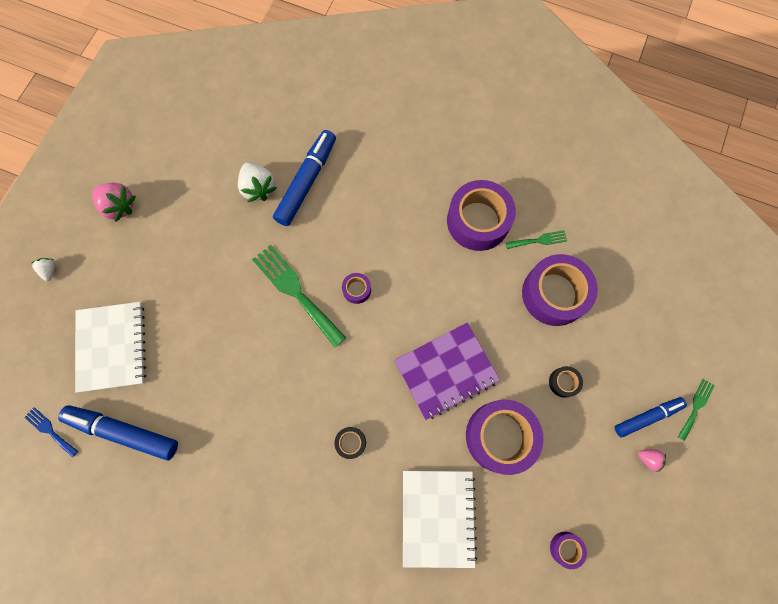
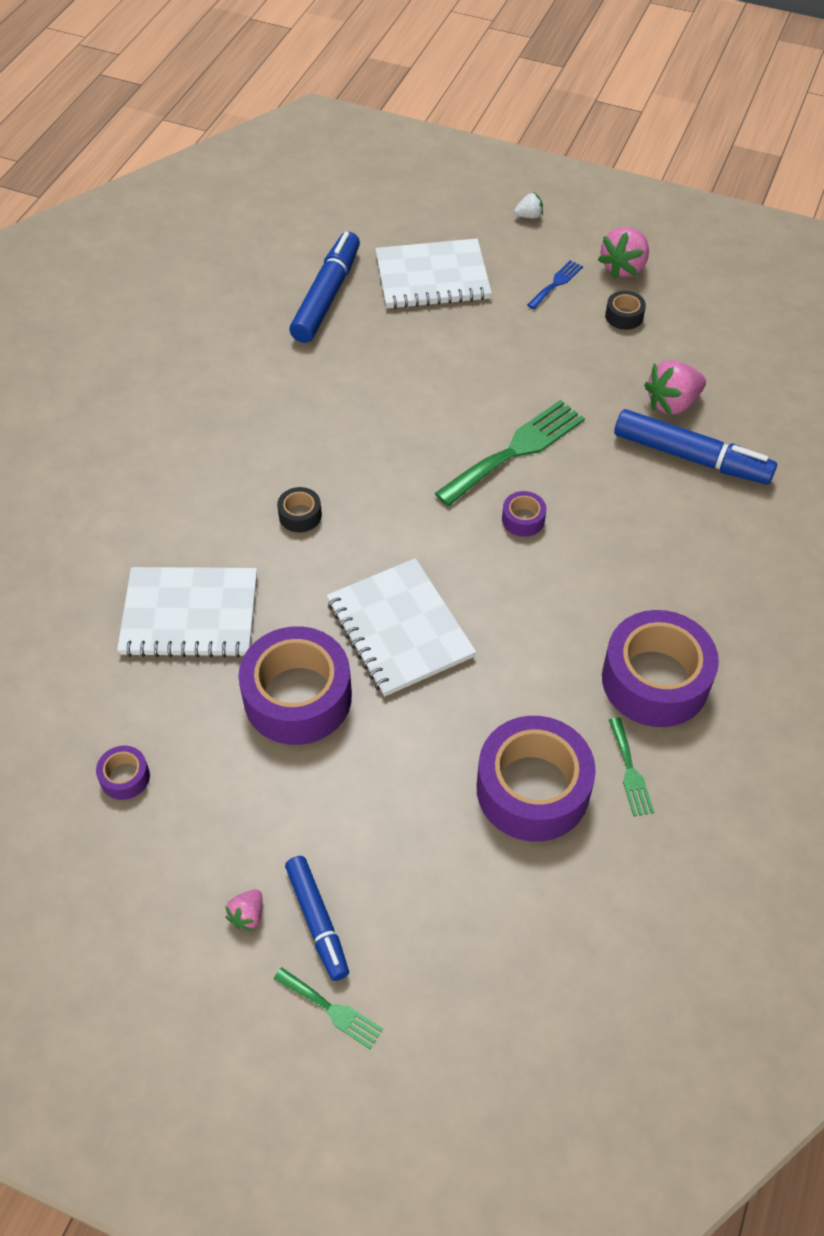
camera: 90 degrees right, 20 degrees down
blue fork [24,407,78,457] -> blue fork moved to [527,260,583,309]
white strawberry [238,162,277,202] -> pink strawberry [644,360,706,415]
purple notebook [394,323,500,420] -> white notebook [327,558,476,697]
black tape [549,366,583,398] -> black tape moved to [605,291,646,330]

